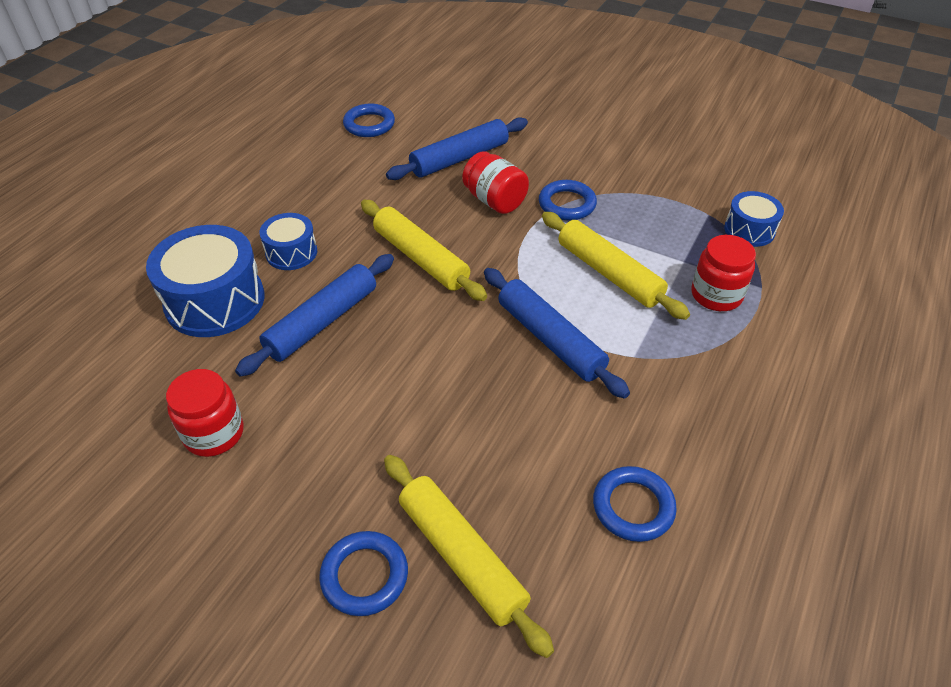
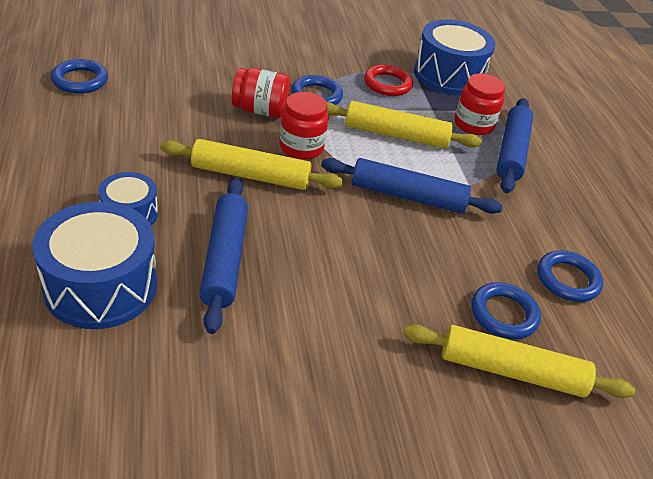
camera: 45 degrees left, 5 degrees down
red jar [166,369,244,457] -> red jar moved to [279,92,329,160]
blue ring [319,531,408,616] -> blue ring moved to [471,282,541,339]
blue rolling pin [386,117,528,180] -> blue rolling pin moved to [497,98,533,193]
blue drum [724,191,784,247] -> blue drum [414,19,496,95], size x1.80
none -> red ring [364,64,413,96]

